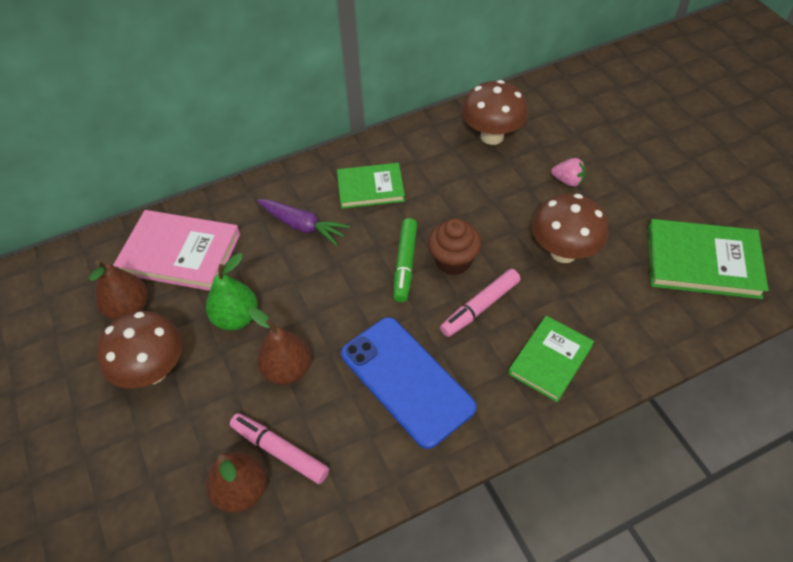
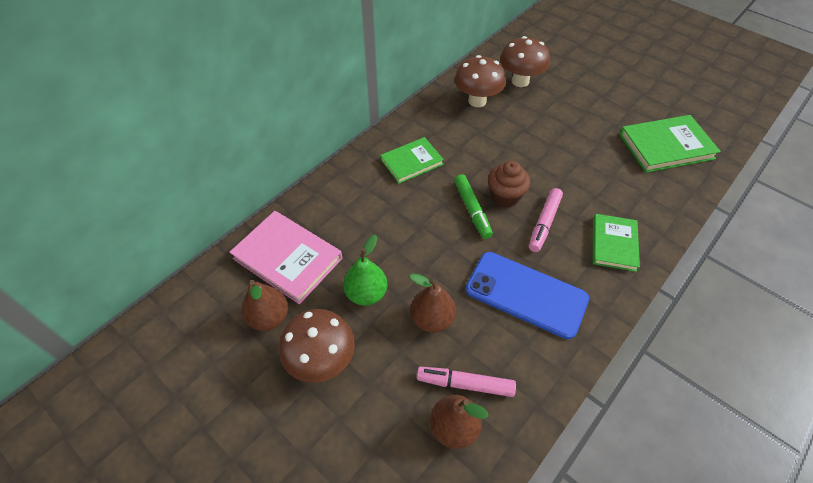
camera: 25 degrees left, 0 degrees up
pink book [113,210,240,291] -> pink book turned 45 degrees clockwise [229,211,342,304]
purple carrot [257,199,350,246] -> none
brown mushroom [532,193,608,263] -> brown mushroom moved to [500,36,550,87]
pink strawberry [551,158,585,187] -> none

